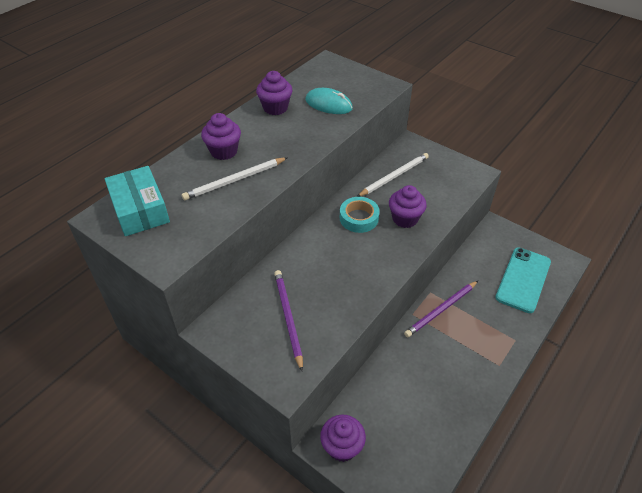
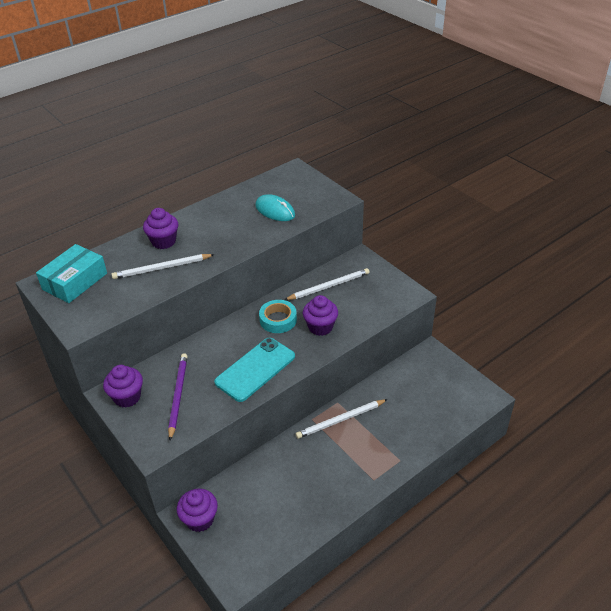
camera: 15 degrees right, 5 degrees down
turquoise box [105,166,170,236] -> turquoise box turned 45 degrees clockwise [36,244,107,303]
purple cupcake [256,71,292,115] -> purple cupcake moved to [103,365,143,408]
purple pencil [404,281,478,337] -> white pencil [296,399,388,439]
turquoise phone [495,247,551,313] -> turquoise phone moved to [214,338,295,402]

